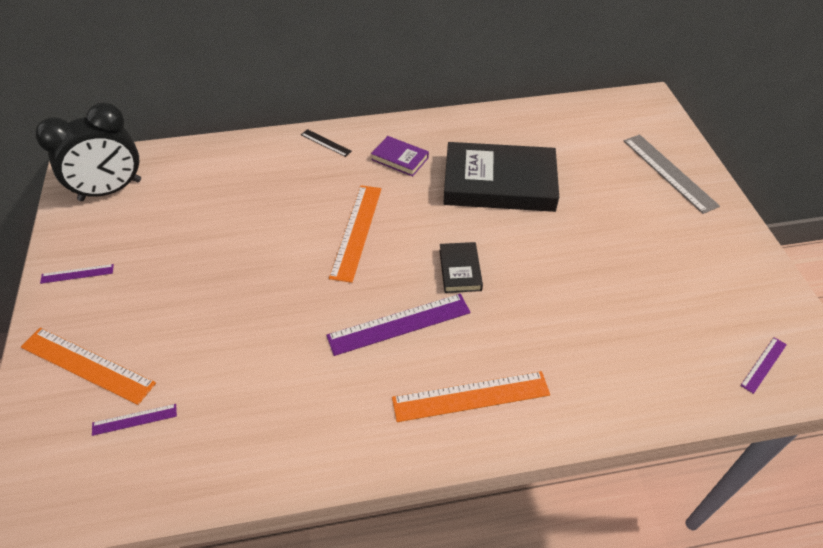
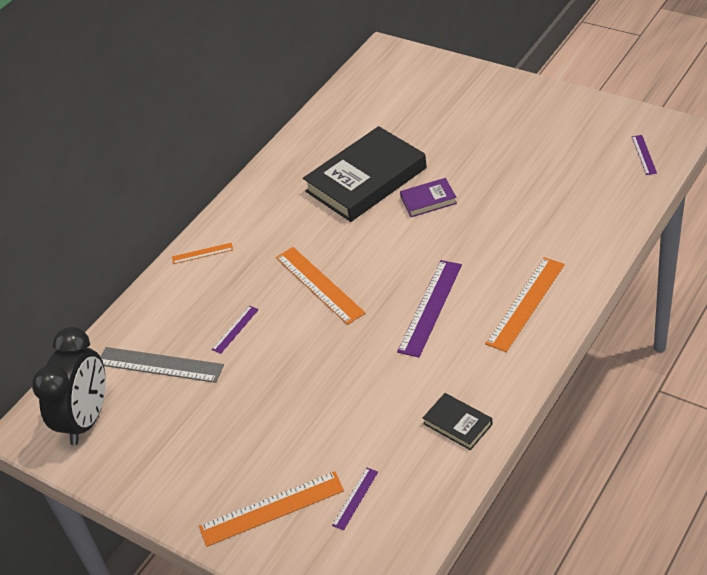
camera: 40 degrees left, 5 degrees down
purple ruler [40,264,114,284] -> purple ruler moved to [212,306,259,354]
black ruler [301,129,352,157] -> orange ruler [172,243,233,264]
purple book [371,136,429,176] -> purple book moved to [400,178,457,217]
black book [439,242,483,293] -> black book moved to [423,393,493,450]
grey ruler [624,134,720,214] -> grey ruler moved to [101,347,224,383]

